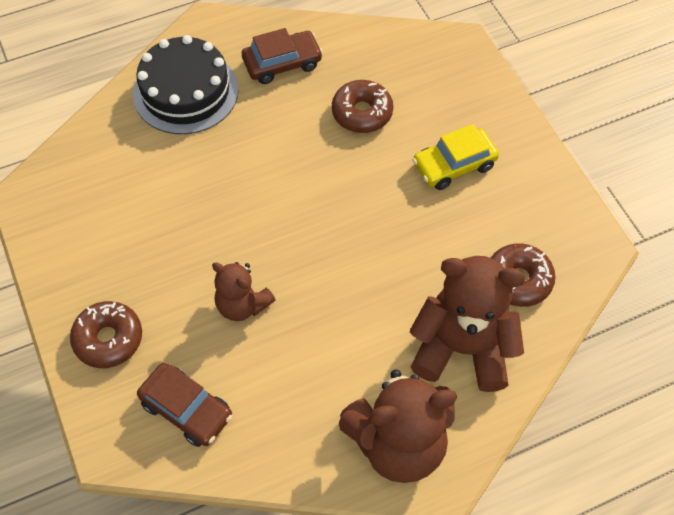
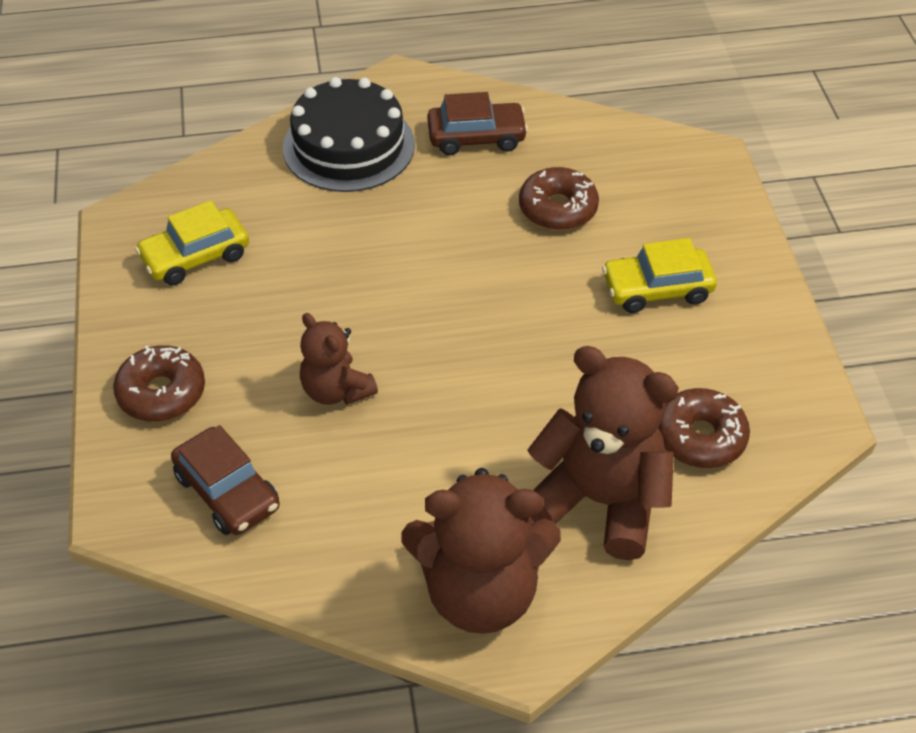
camera: 15 degrees right, 10 degrees down
none -> yellow car [135,200,249,286]

